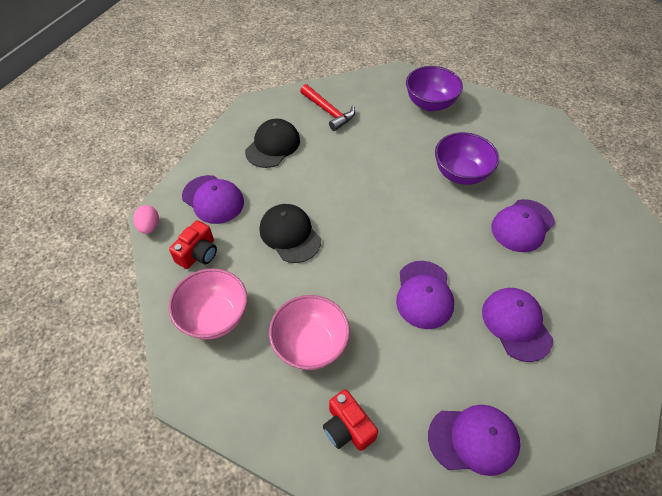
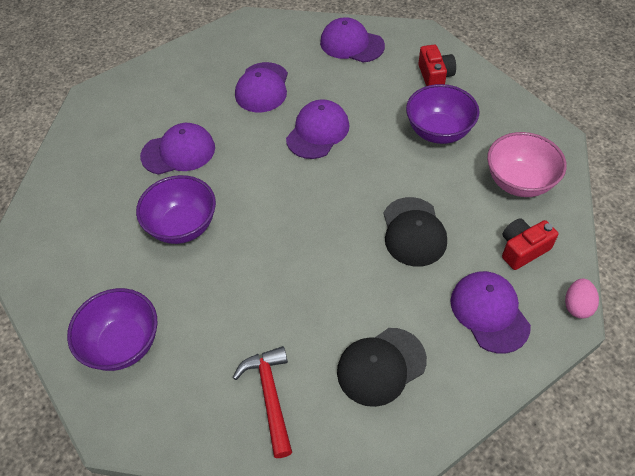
camera: 150 degrees left, 0 degrees up
pink bowl [269,295,350,370] -> purple bowl [406,84,479,144]

